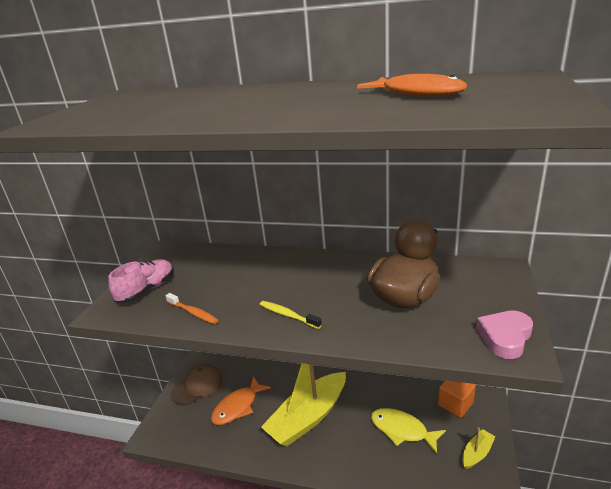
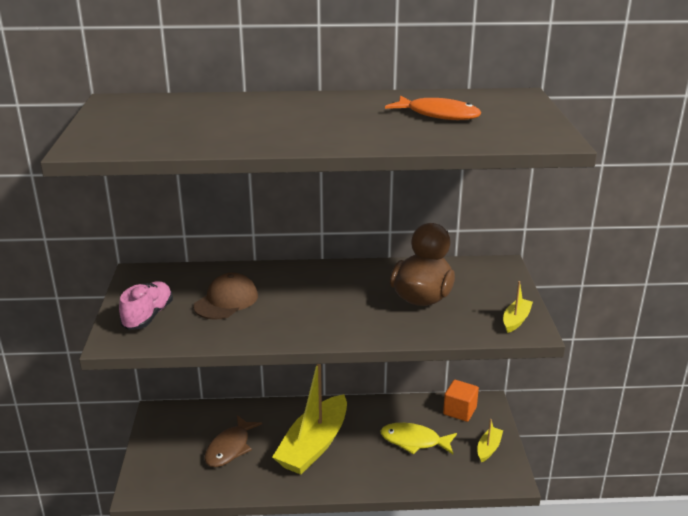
camera: 20 degrees left, 0 degrees up
orange toothbrush [165,293,218,324] -> none
brown cap [171,364,222,405] -> brown cap moved to [193,273,258,320]
orange fish [211,376,271,425] -> brown fish [204,415,262,467]
yellow toothbrush [260,301,322,329] -> none
pink heart [476,311,533,359] -> yellow boat [503,281,533,333]

